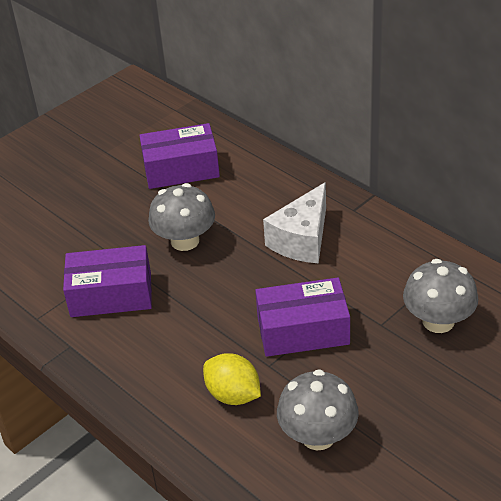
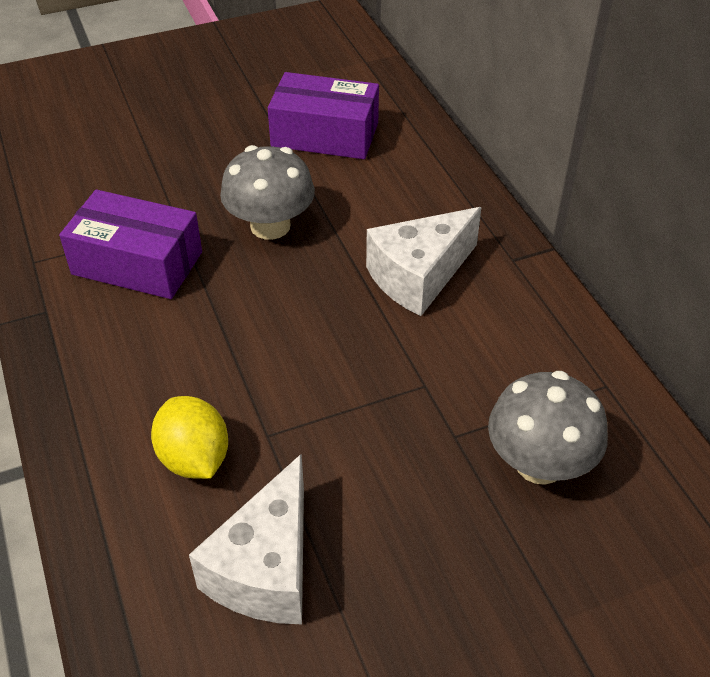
camera: 20 degrees right, 5 degrees up
purple box [255,277,350,357] -> none
grey mushroom [277,369,359,450] -> white cheese [189,454,304,624]

